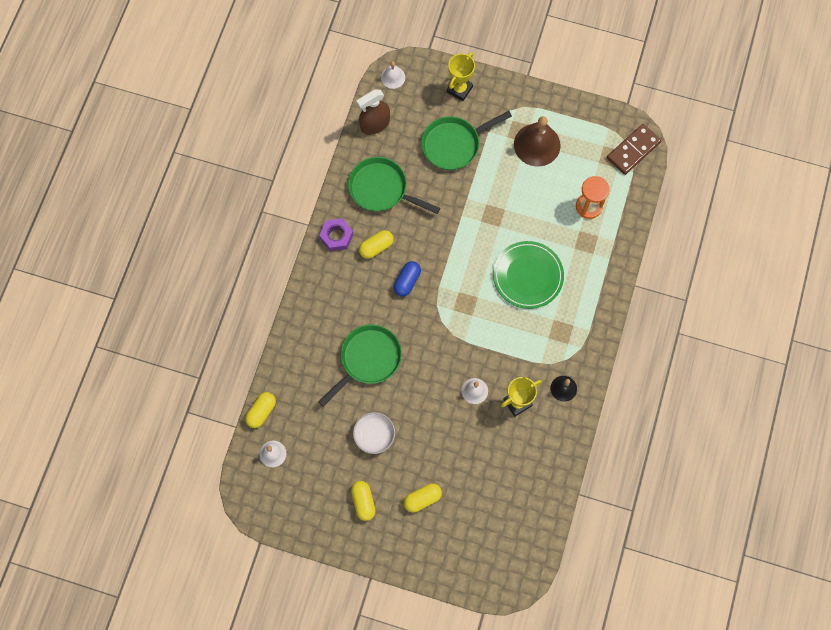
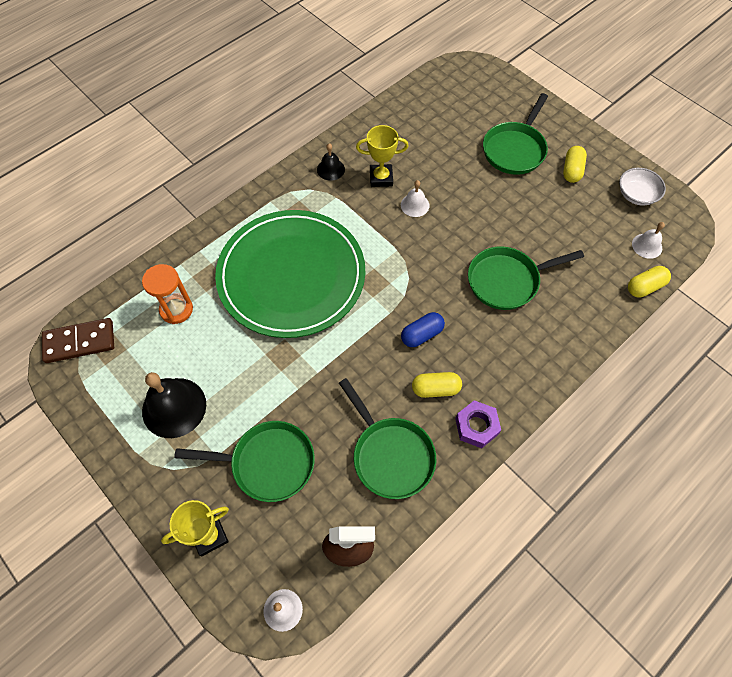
camera: 150 degrees left, 10 degrees down
white bowl [353,412,395,454] -> white bowl moved to [619,168,666,205]
yellow capsule [404,483,442,513] -> green pan [483,93,548,175]
green plate [493,241,564,309] -> green plate [215,210,365,338], size x1.75
brown bell [514,116,561,166] -> black bell [142,372,206,438]

